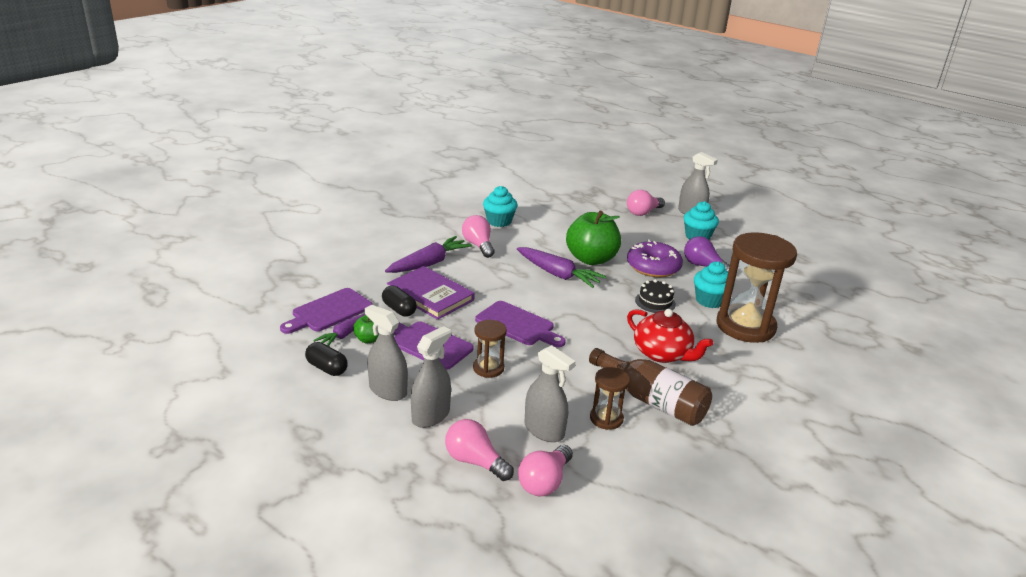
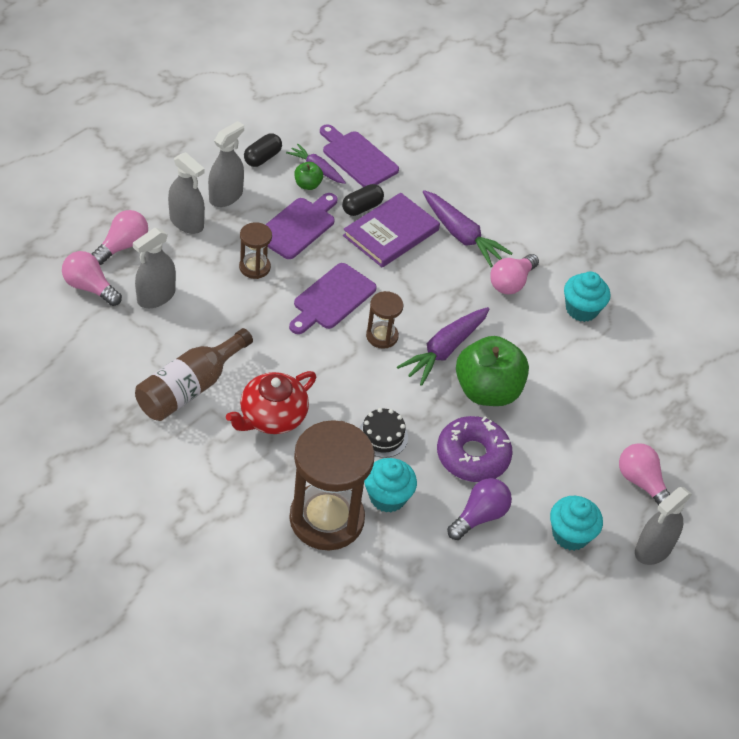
camera: 90 degrees right, 20 degrees up
pink light bulb [462,215,494,258] -> pink light bulb turned 150 degrees clockwise [490,254,539,294]
brown hourglass [590,367,630,430] -> brown hourglass moved to [366,291,403,349]

